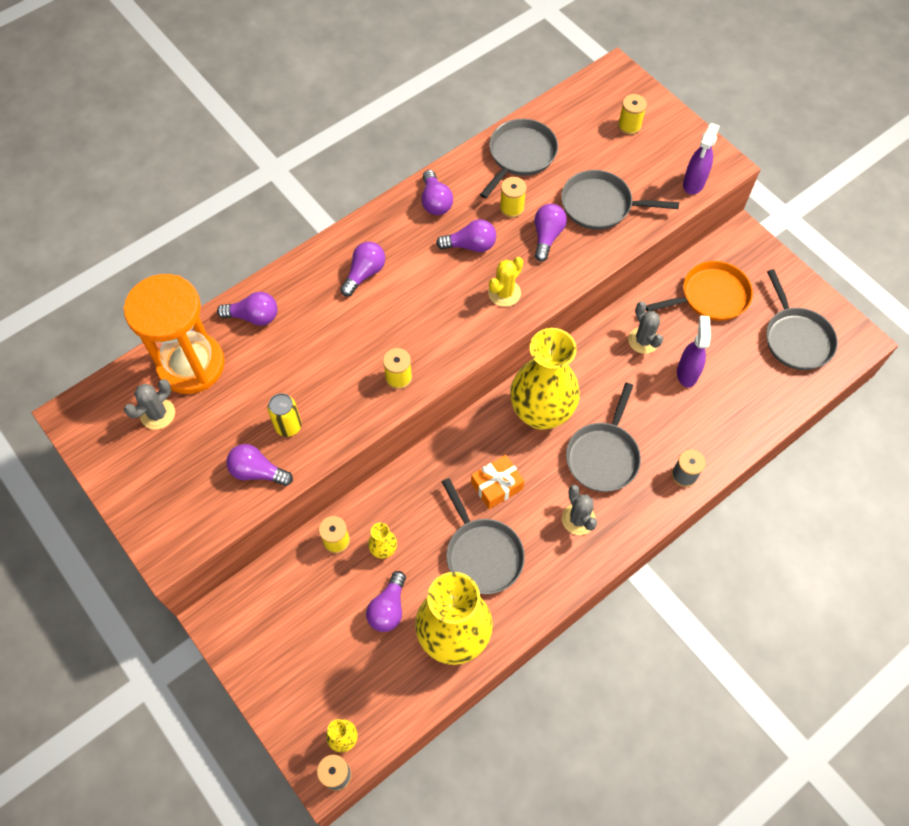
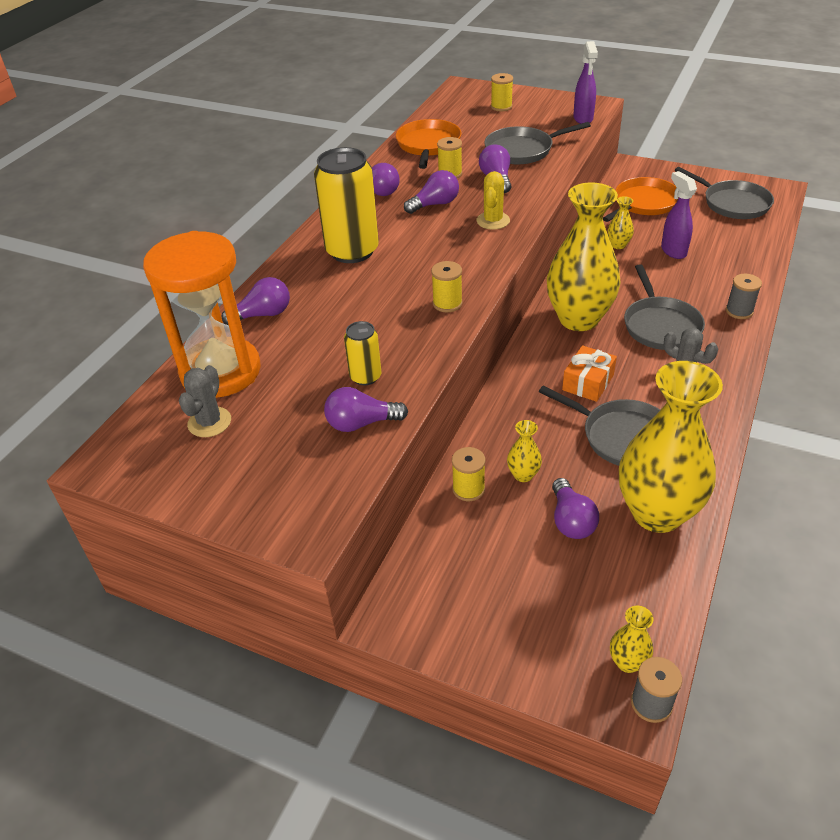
camera: 25 degrees left, 20 degrees down
purple light bulb [340,242,385,296] -> yellow can [314,147,379,263]
grey pan [480,119,558,199] -> orange pan [396,119,462,169]
grey cactus [628,302,664,354] -> yellow vase [608,196,634,249]

